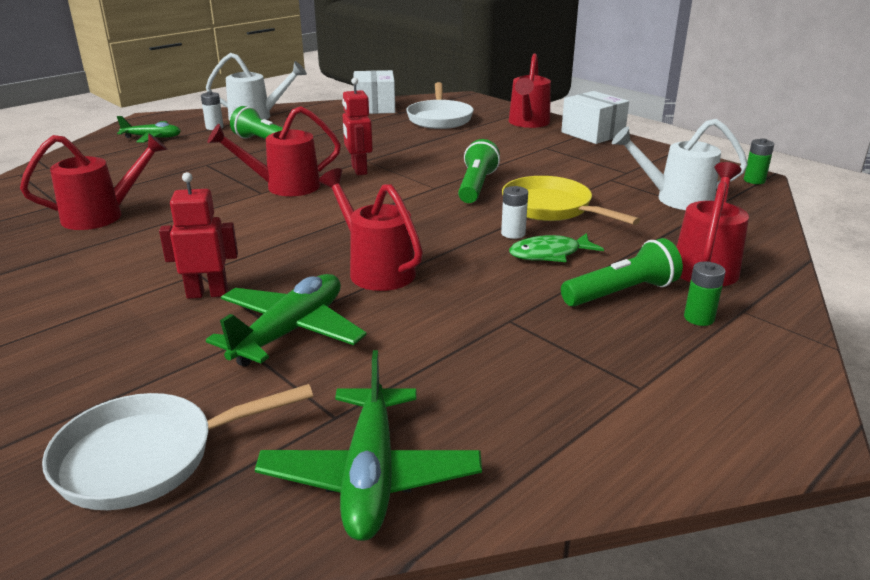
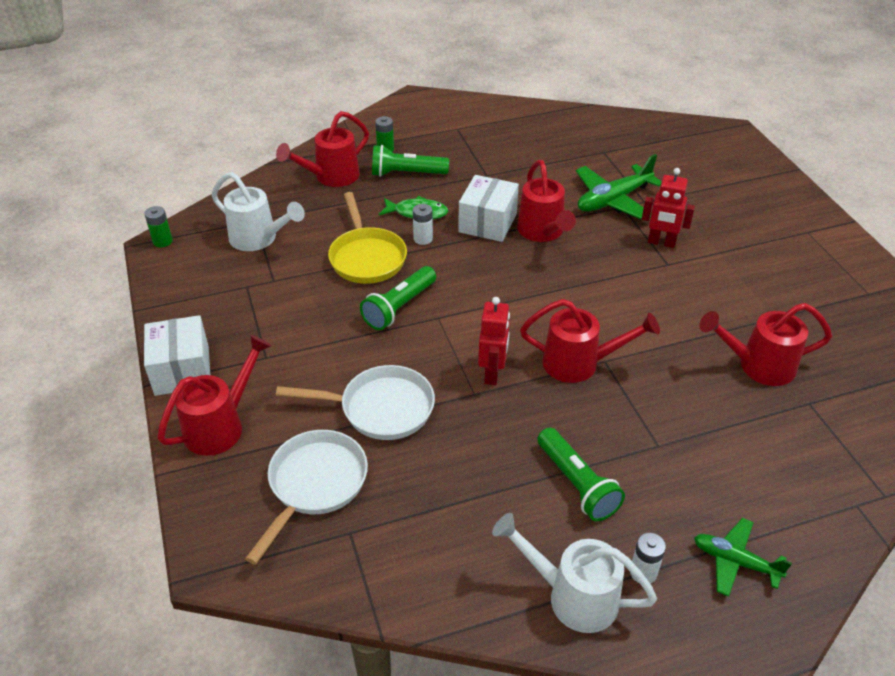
camera: 155 degrees left, 15 degrees up
white pan [42,384,313,510] -> white pan moved to [276,365,435,440]
green plane [255,350,482,541] -> none
white box [354,70,395,114] -> white box moved to [458,175,519,242]

